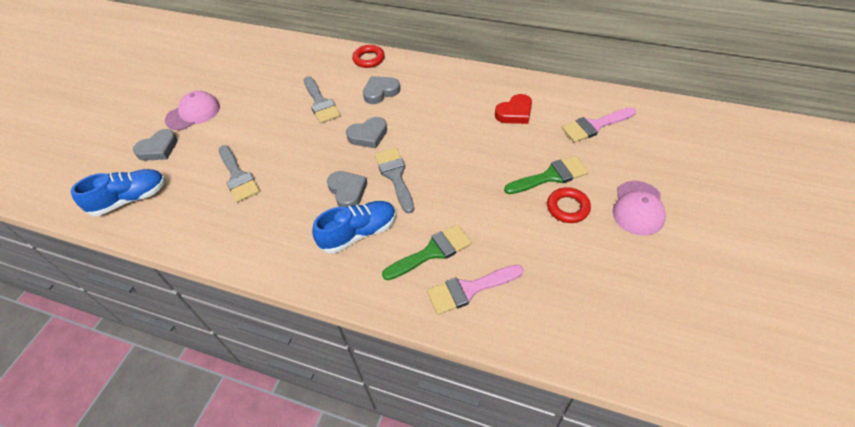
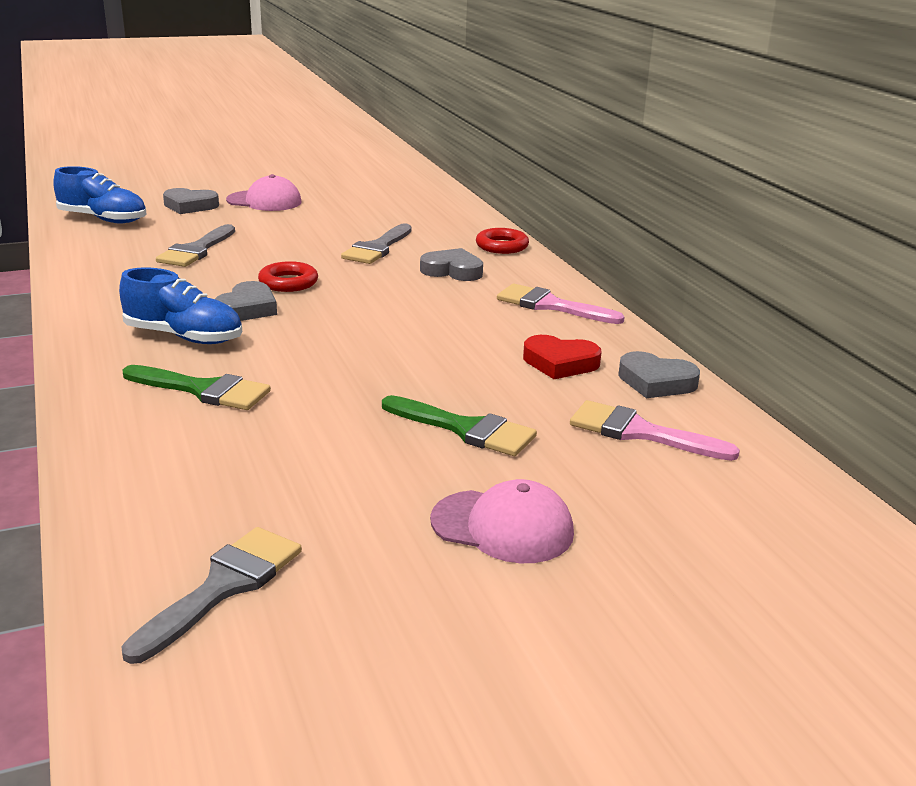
camera: 45 degrees right, 25 degrees down
grey heart [346,117,387,148] -> grey heart moved to [618,351,700,398]
grey brush [375,148,414,213] -> grey brush moved to [121,527,302,664]
pink brush [427,265,524,315] -> pink brush moved to [497,284,625,324]
red ring [547,187,591,223] -> red ring moved to [258,261,318,292]
pink cap [613,181,666,236] -> pink cap turned 135 degrees counterclockwise [430,479,574,563]

